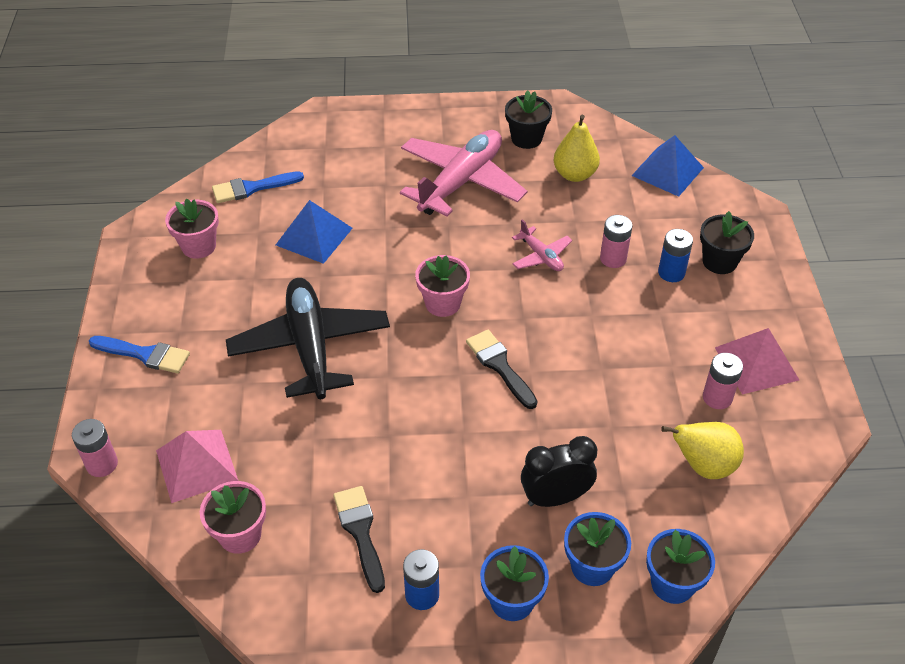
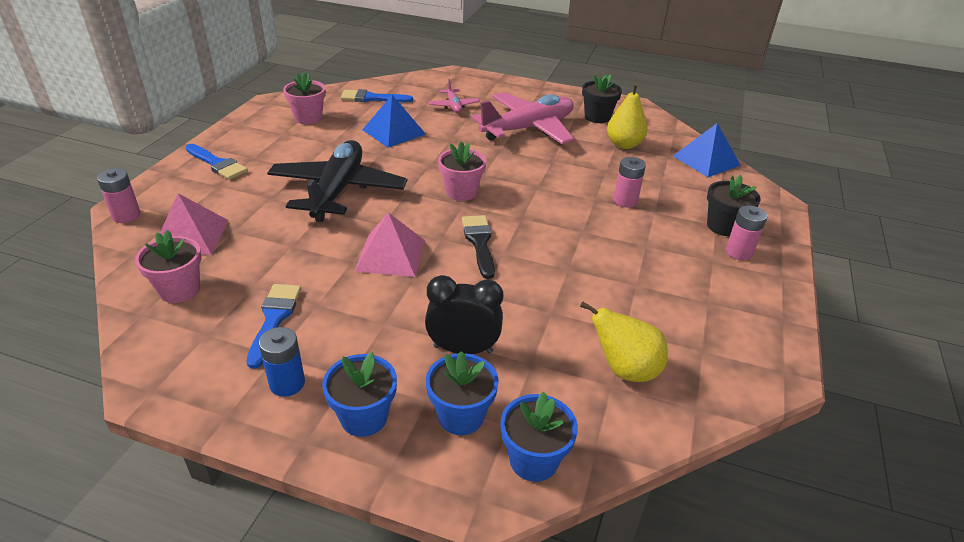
camera: 20 degrees right, 10 degrees down
black brush [333,486,385,593] -> blue brush [247,284,301,369]
pink plane [512,219,572,271] -> pink plane moved to [428,79,480,113]
blue battery [658,229,693,282] -> none
pink battery [703,353,743,409] -> pink battery moved to [725,205,767,261]
pink pyramid [715,328,799,394] -> pink pyramid moved to [354,212,425,277]

